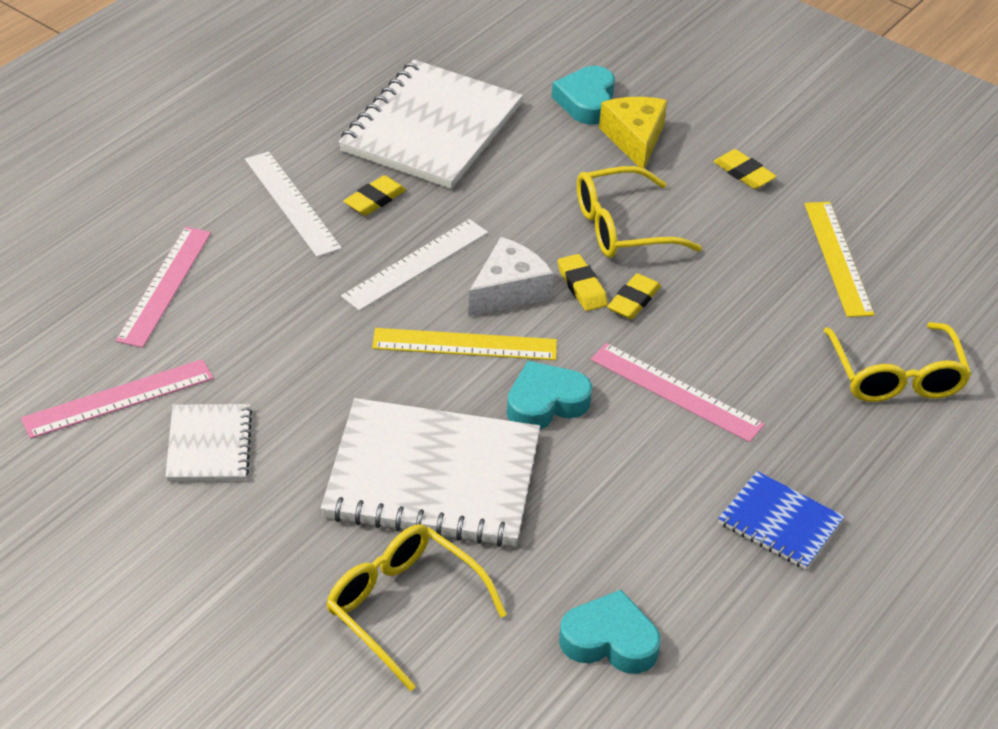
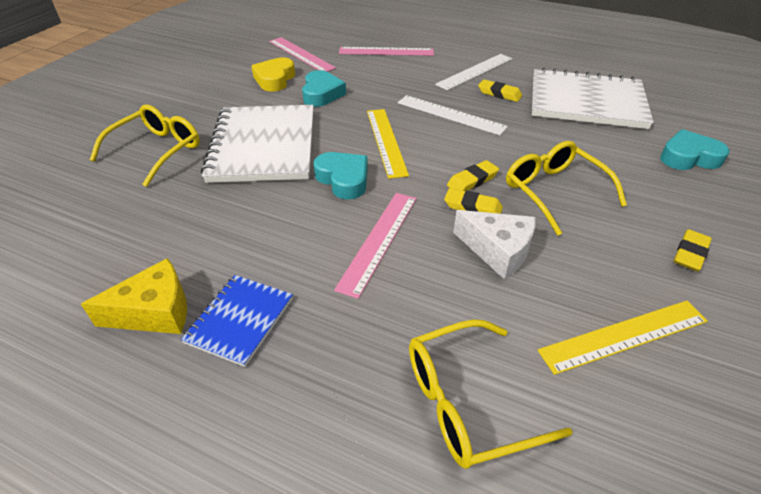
camera: 80 degrees right, 0 degrees up
white notebook [165,404,252,481] -> yellow heart [251,57,295,92]
white cheese [468,237,553,317] -> white cheese moved to [453,210,536,279]
turquoise heart [559,590,661,674] -> turquoise heart moved to [302,70,346,107]
yellow cheese [599,97,668,169] -> yellow cheese moved to [81,258,187,334]

